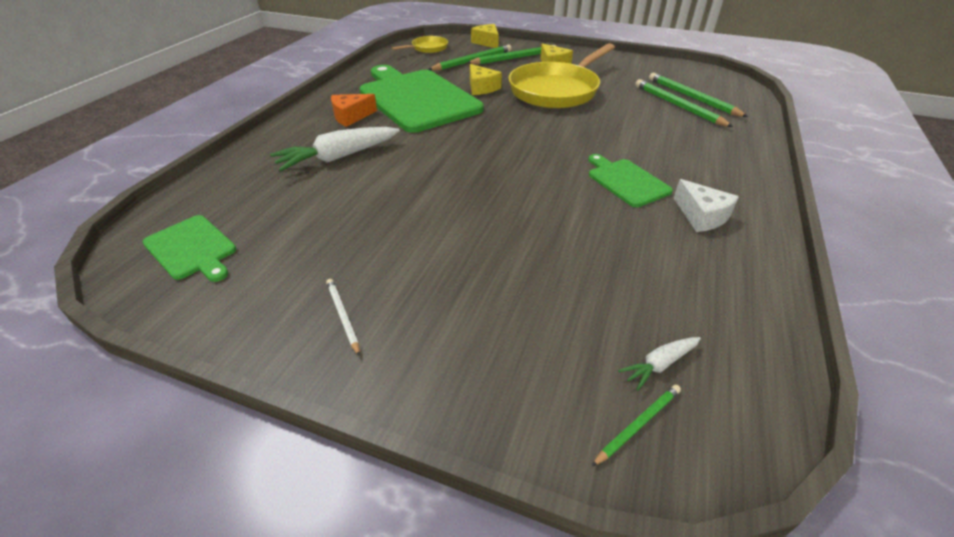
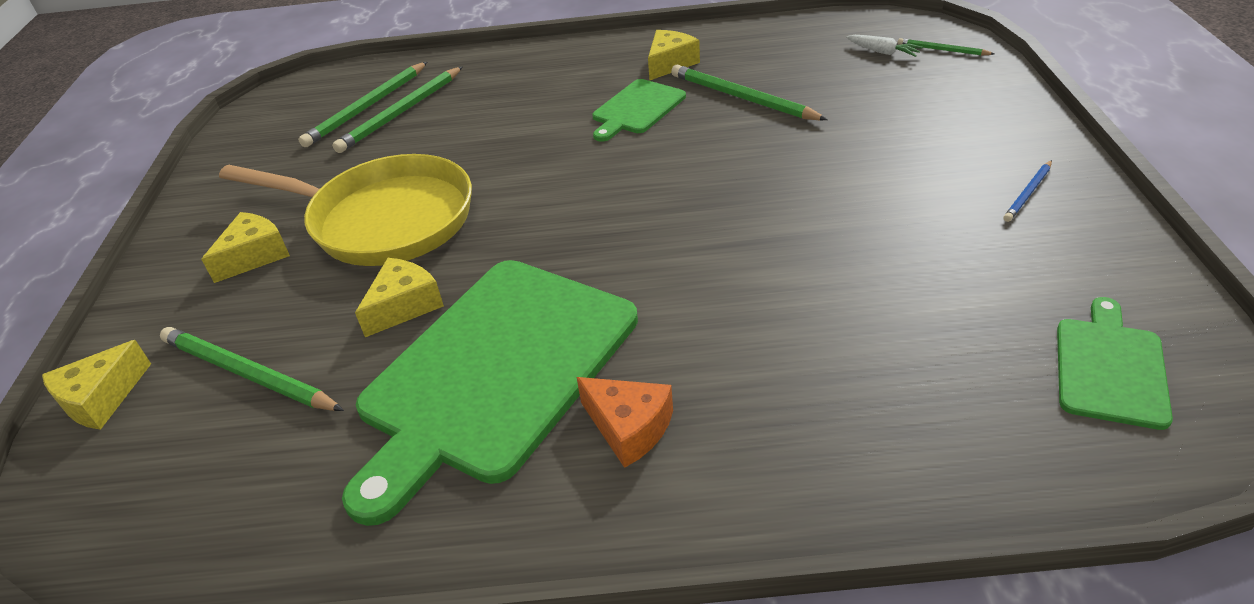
camera: 110 degrees left, 0 degrees up
white carrot [270,127,400,171] -> none
white pencil [326,279,360,357] -> blue pencil [1003,160,1052,222]
yellow pan [392,36,448,53] -> none
green pencil [467,45,556,65] -> green pencil moved to [671,65,828,121]
white cheese [674,179,739,232] -> yellow cheese [648,30,700,80]

